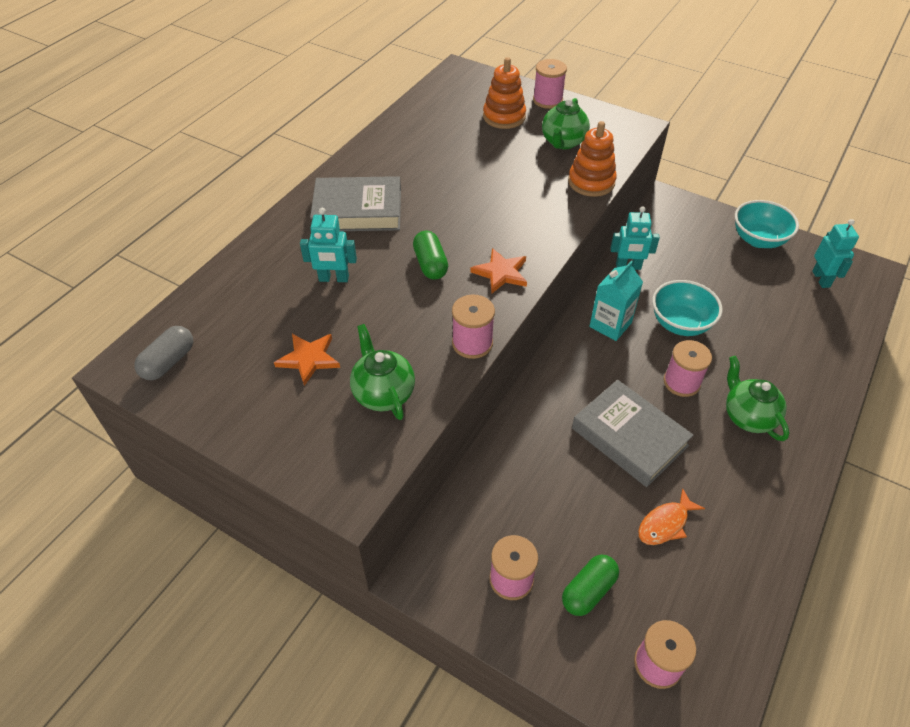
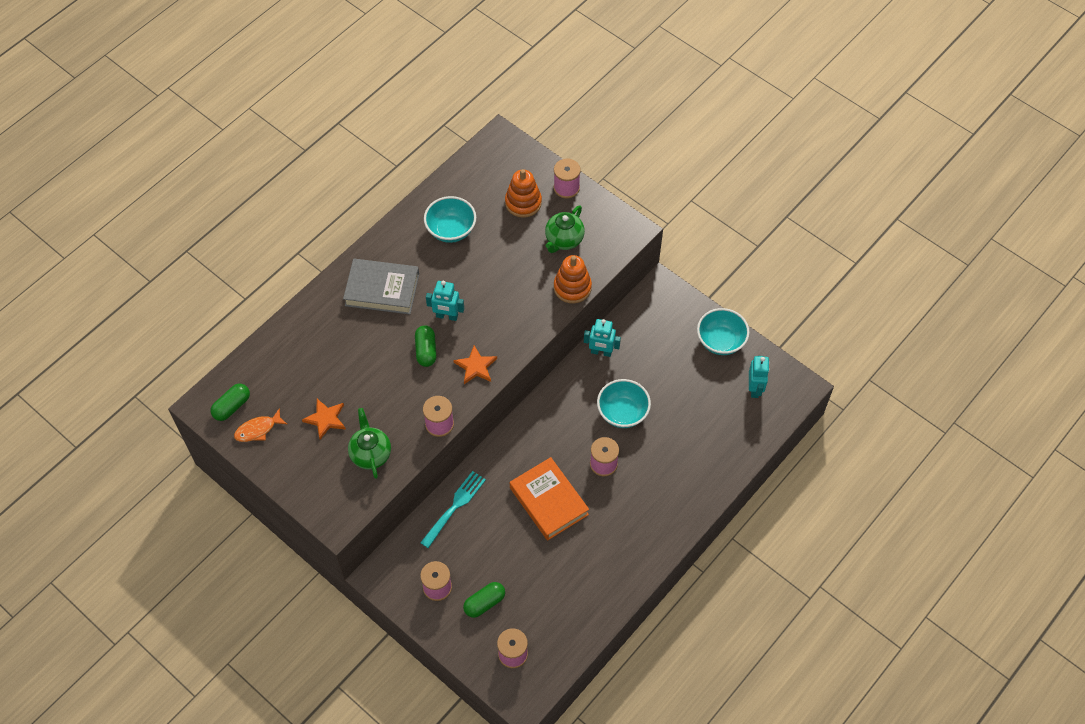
camera: 10 degrees right, 10 degrees up
grey capsule [134,326,193,380] -> green capsule [211,383,250,421]
turquoise robot [300,208,357,282] -> turquoise robot moved to [426,281,464,321]
grey book [572,380,693,487] -> orange book [510,457,589,540]
turquoise carton [589,261,643,341] -> none
orange fish [638,488,705,545] -> orange fish moved to [234,408,287,442]
green teapot [726,356,790,441] -> none
none -> turquoise fork [420,471,486,548]
none -> turquoise bowl [424,196,476,243]

